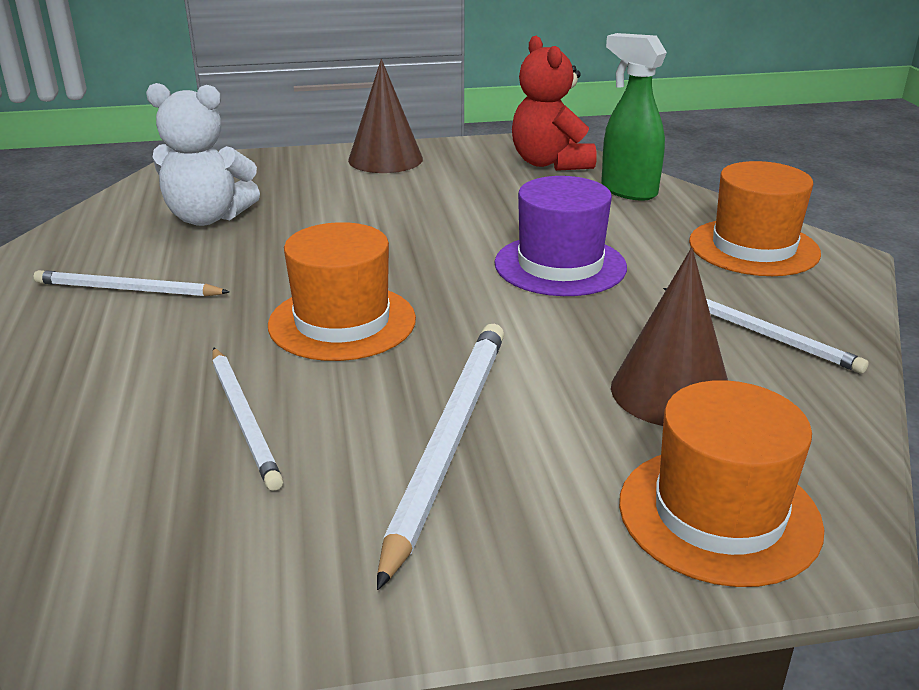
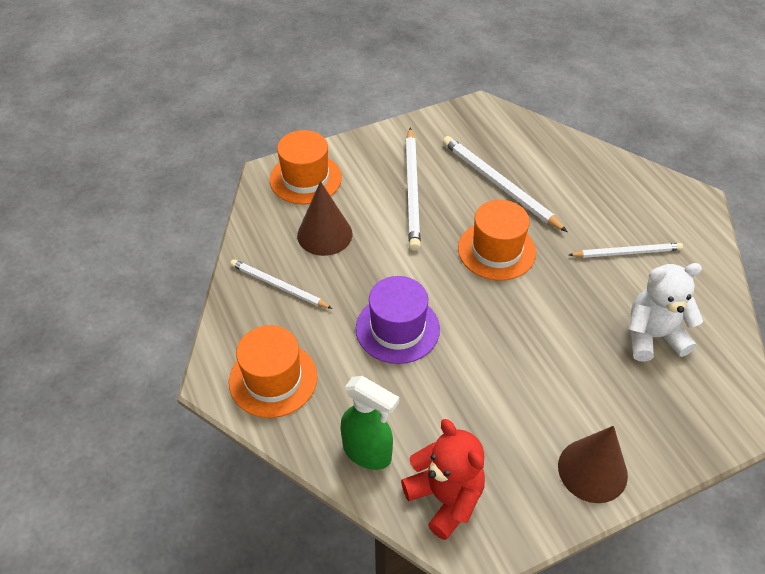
camera: 165 degrees right, 20 degrees up
white pencil [212,347,283,491] -> white pencil [443,136,568,232], size x1.57

